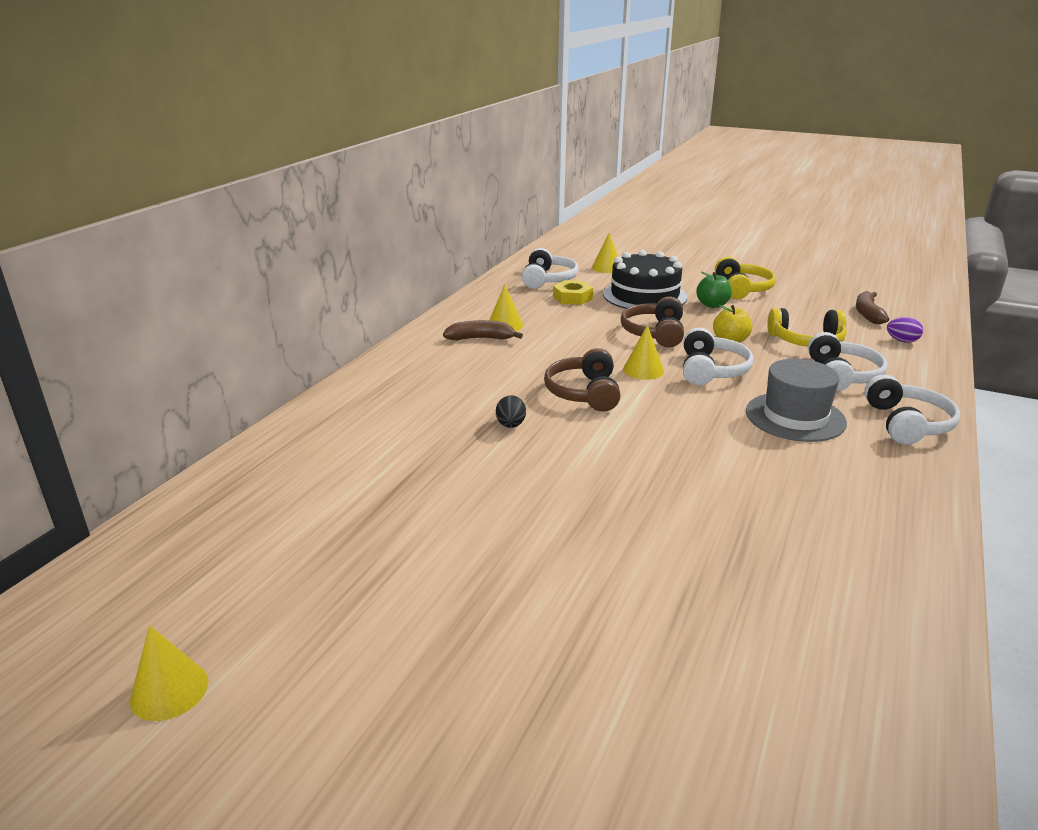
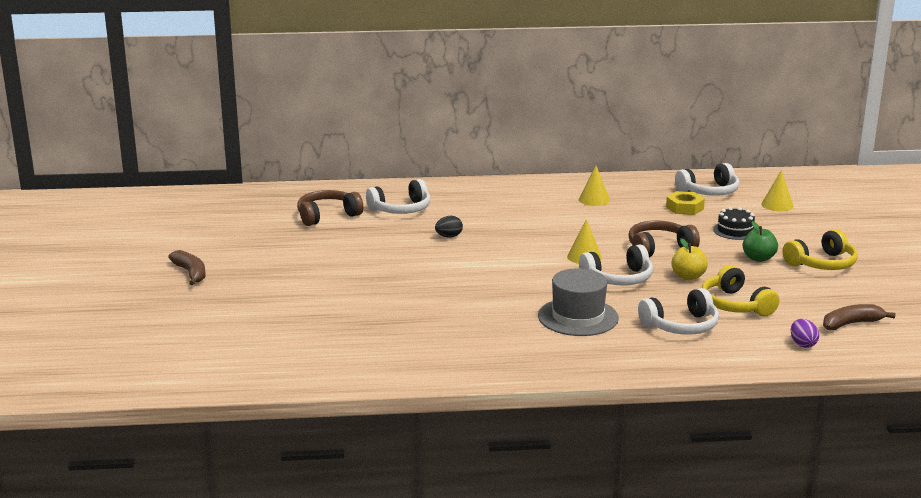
camera: 60 degrees right, 5 degrees down
yellow cone [130,625,209,721] -> none
brown banana [443,320,523,340] -> brown banana moved to [168,250,206,285]
brown headphones [544,348,621,412] -> brown headphones moved to [297,190,363,226]
black cake [603,250,687,309] -> black cake [713,207,755,240], size x0.53
white headphones [864,374,960,445] -> white headphones moved to [366,179,430,214]

